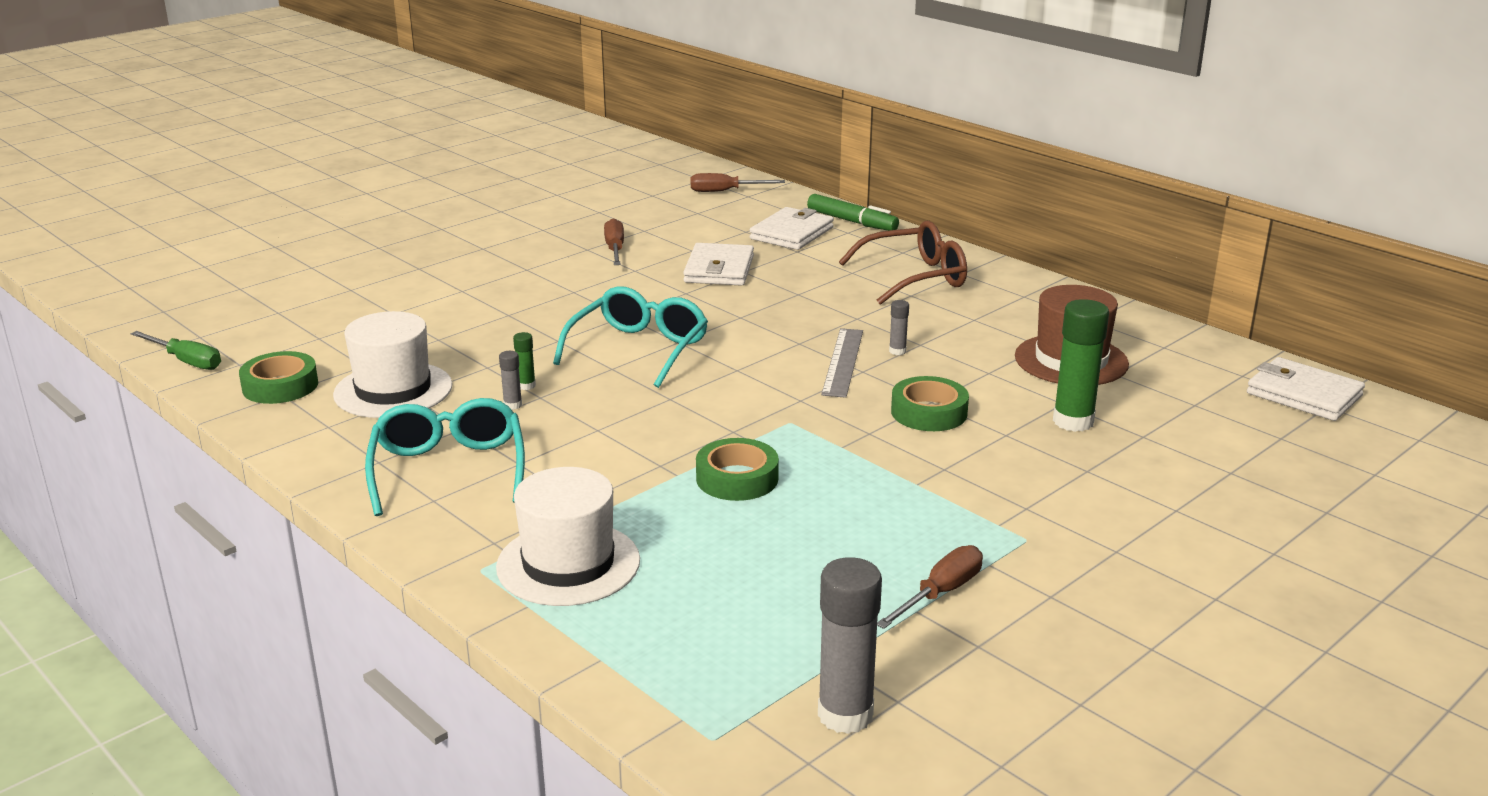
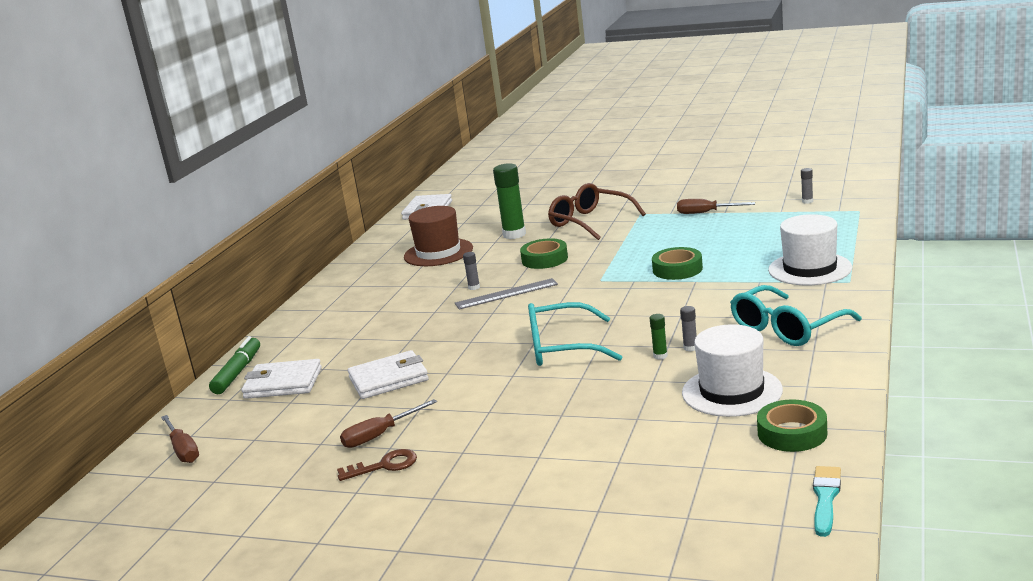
camera: 115 degrees left, 5 degrees down
green screwdriver [131,331,221,370] -> turquoise brush [813,466,841,537]
grey glue stick [818,557,882,734] -> grey glue stick [801,168,813,204], size x0.46
brown glasses [839,221,967,305] -> brown glasses moved to [548,183,646,240]
none -> brown key [337,449,417,481]

